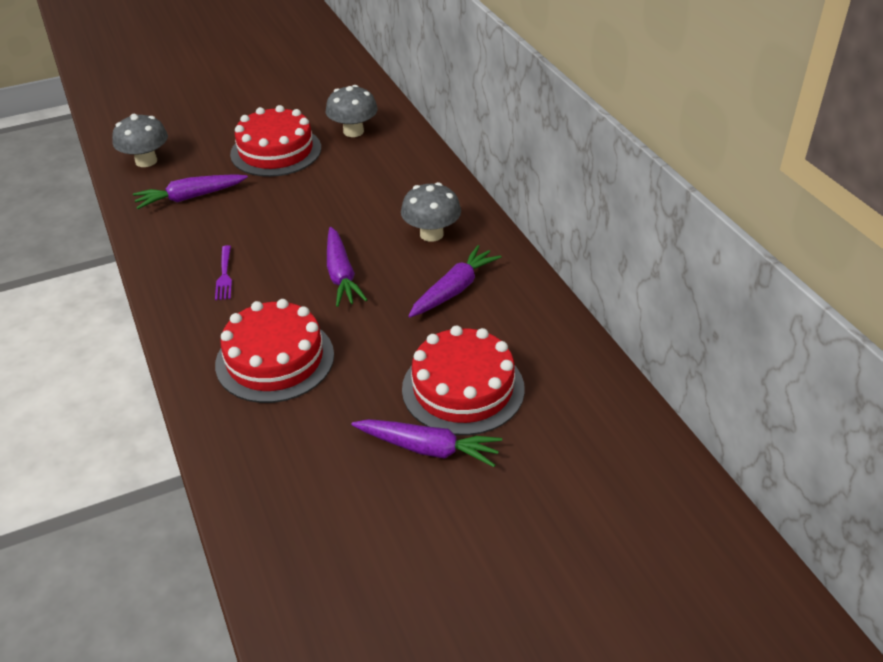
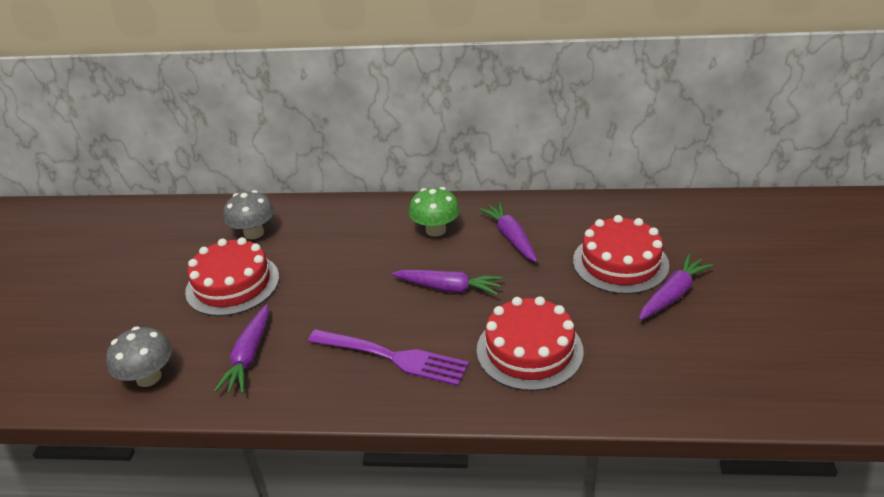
camera: 60 degrees left, 5 degrees down
purple fork [215,245,232,300] -> purple fork [308,329,469,386], size x2.06
grey mushroom [401,182,461,242] -> green mushroom [409,187,460,237]

